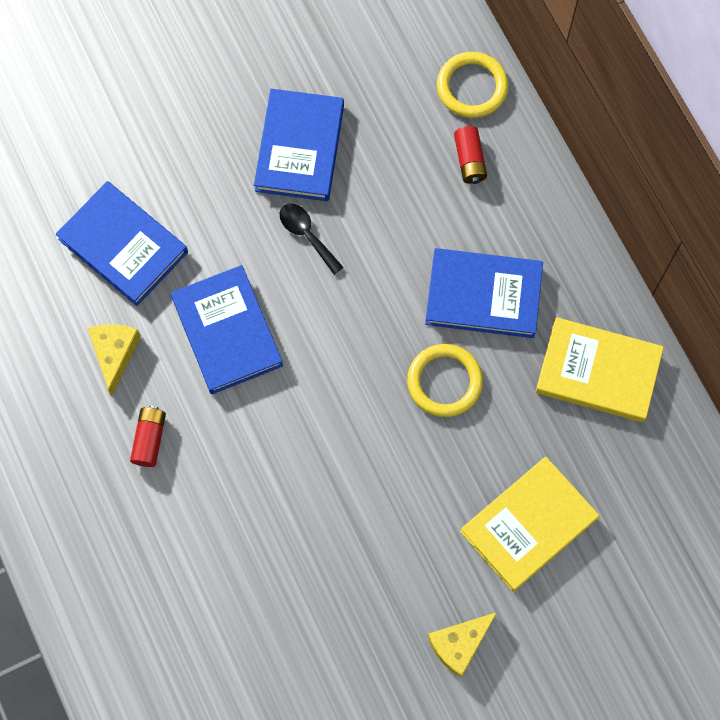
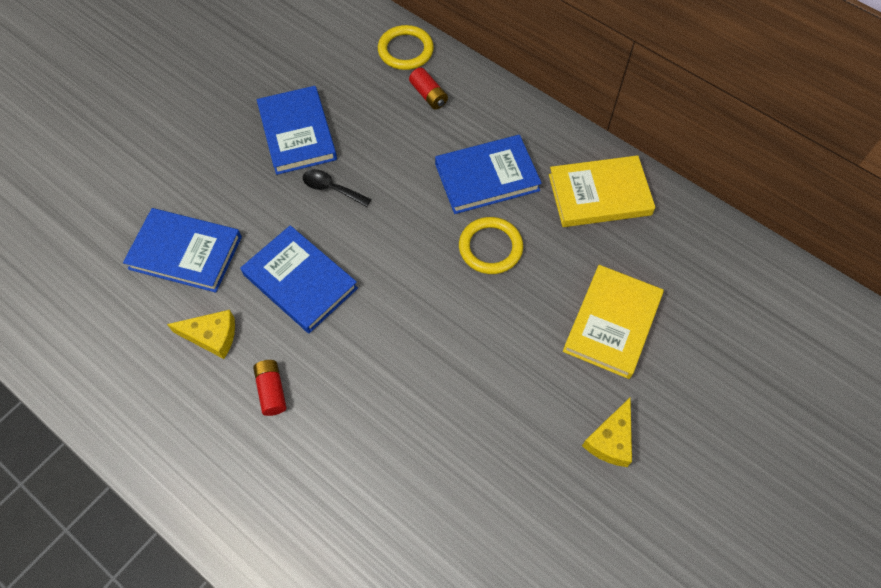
camera: 25 degrees left, 10 degrees down
yellow cheese [88,324,141,396] -> yellow cheese turned 120 degrees clockwise [167,310,235,359]

